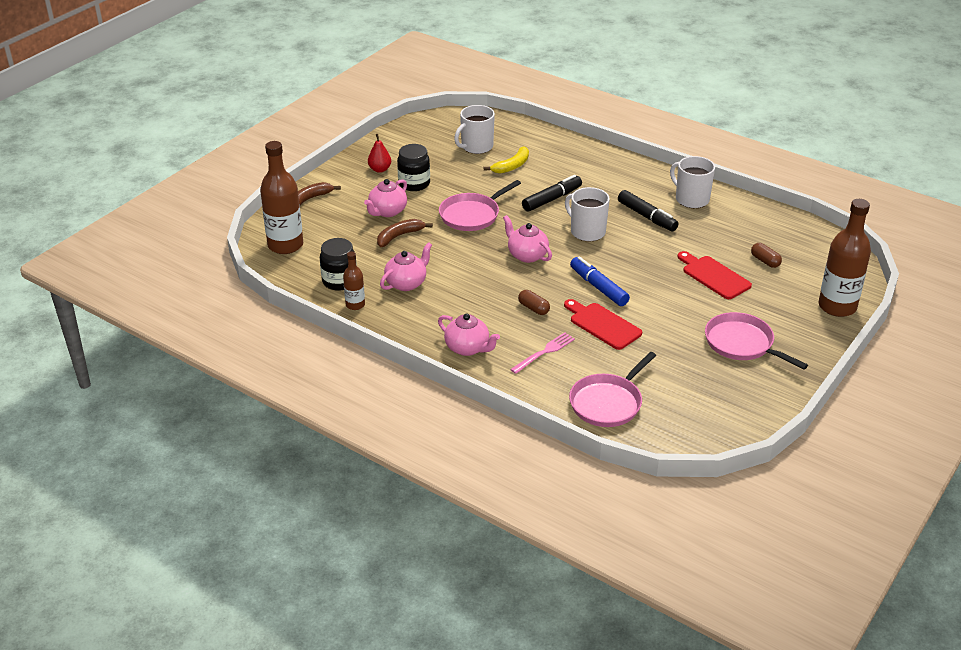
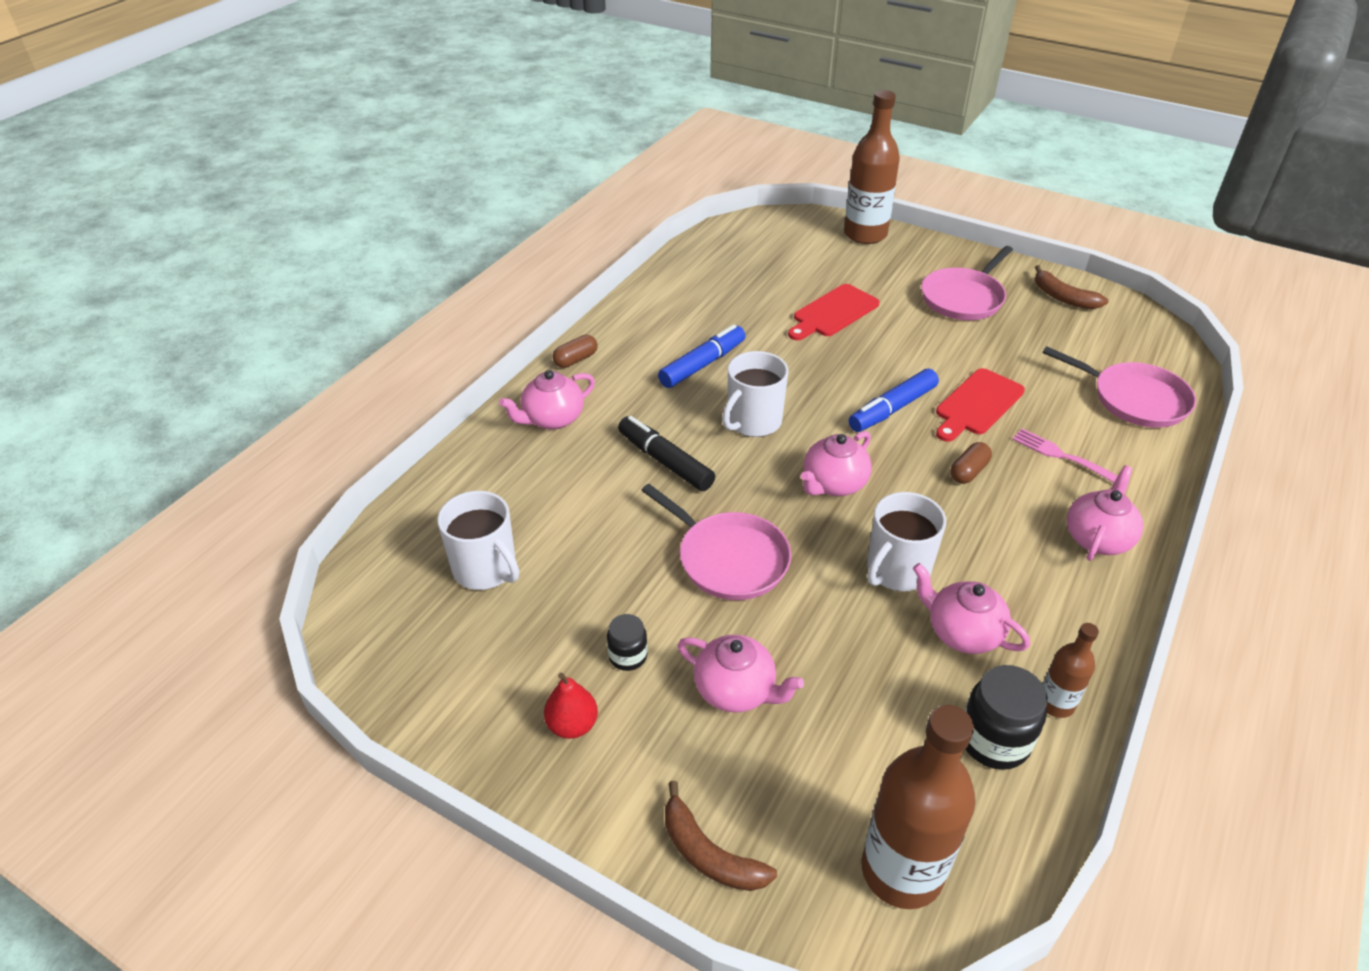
camera: 95 degrees left, 5 degrees up
brown banana [377,219,433,247] -> brown banana moved to [1035,265,1109,309]
black jar [397,144,430,191] -> black jar [607,614,648,671], size x0.59
yellow banana [484,146,529,174] -> none
black marker [618,190,679,231] -> blue marker [658,324,745,388]
white mug [670,156,715,208] -> white mug moved to [867,492,946,591]
brown capsule [751,243,782,268] -> brown capsule moved to [552,335,598,368]
none -> pink teapot [499,370,595,430]

